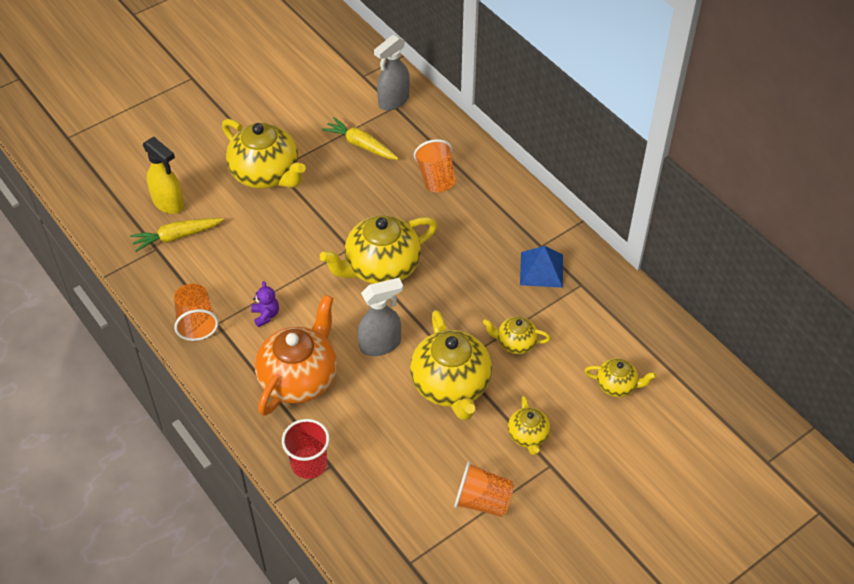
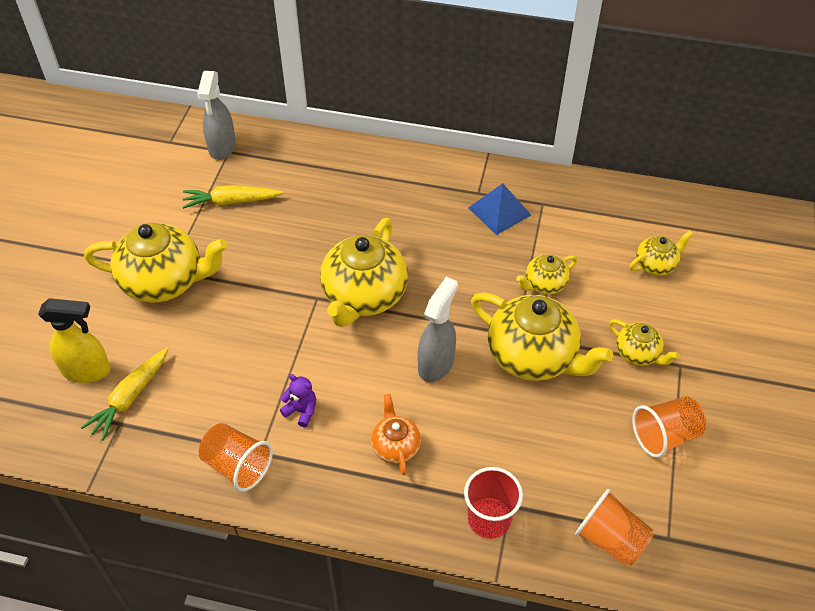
camera: 40 degrees left, 0 degrees up
orange teapot [255,295,337,416] -> orange teapot [371,394,421,475], size x0.51
orange cup [414,139,456,192] -> orange cup moved to [575,489,654,567]

